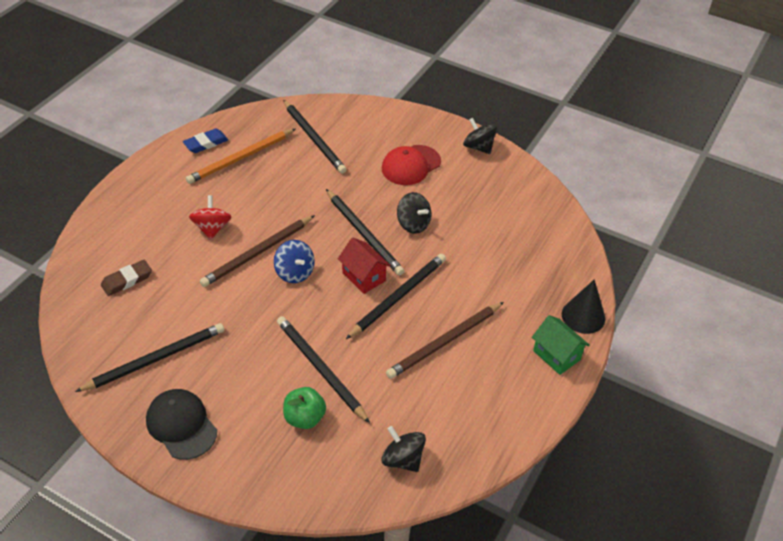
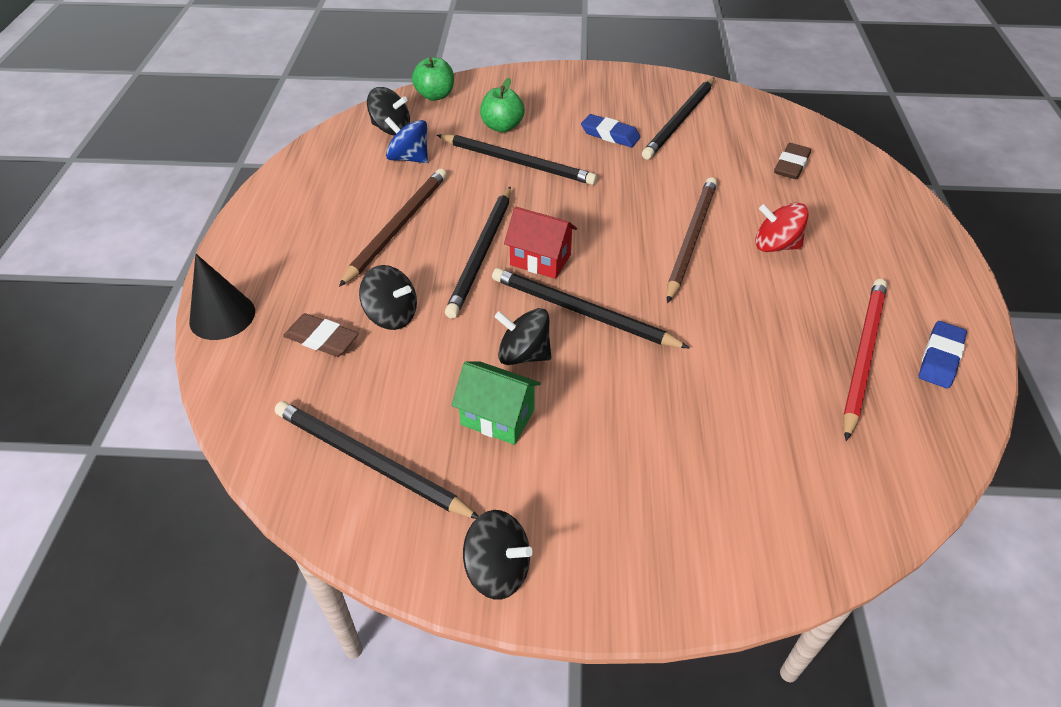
camera: 155 degrees right, 0 degrees up
black cap [146,389,217,460] -> none
orange pencil [186,129,295,184] -> red pencil [843,279,887,441]
red spinning top [189,195,232,240] -> red spinning top turned 135 degrees clockwise [756,203,809,252]
blue spinning top [274,240,315,283] -> blue spinning top moved to [385,117,428,163]
black pencil [283,100,347,174] -> black pencil moved to [275,401,479,519]
red cap [382,145,441,185] -> none
green house [532,315,590,375] -> green house moved to [451,361,541,445]
none -> brown eraser [283,313,359,357]
none -> black spinning top [359,265,417,330]
none -> green apple [412,57,454,101]
none -> blue eraser [581,114,640,147]

